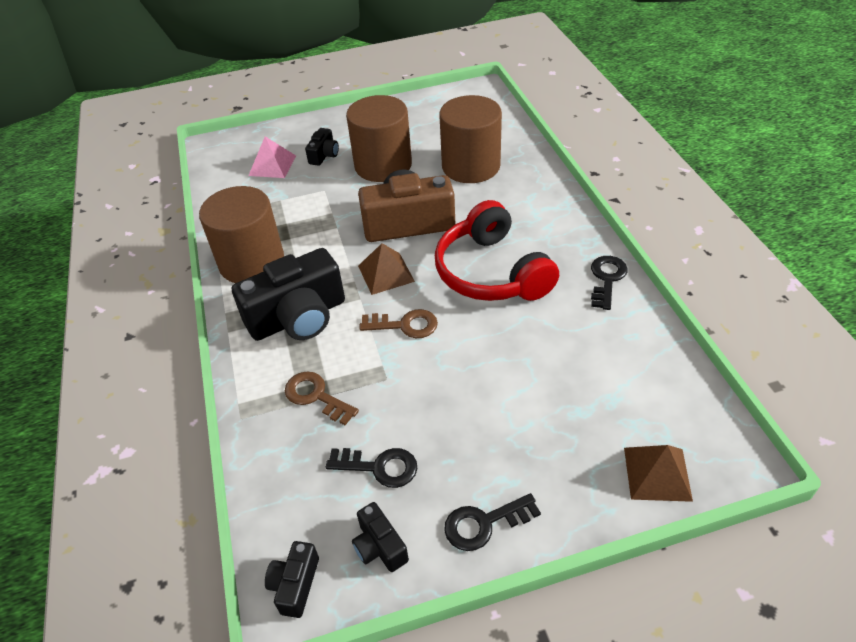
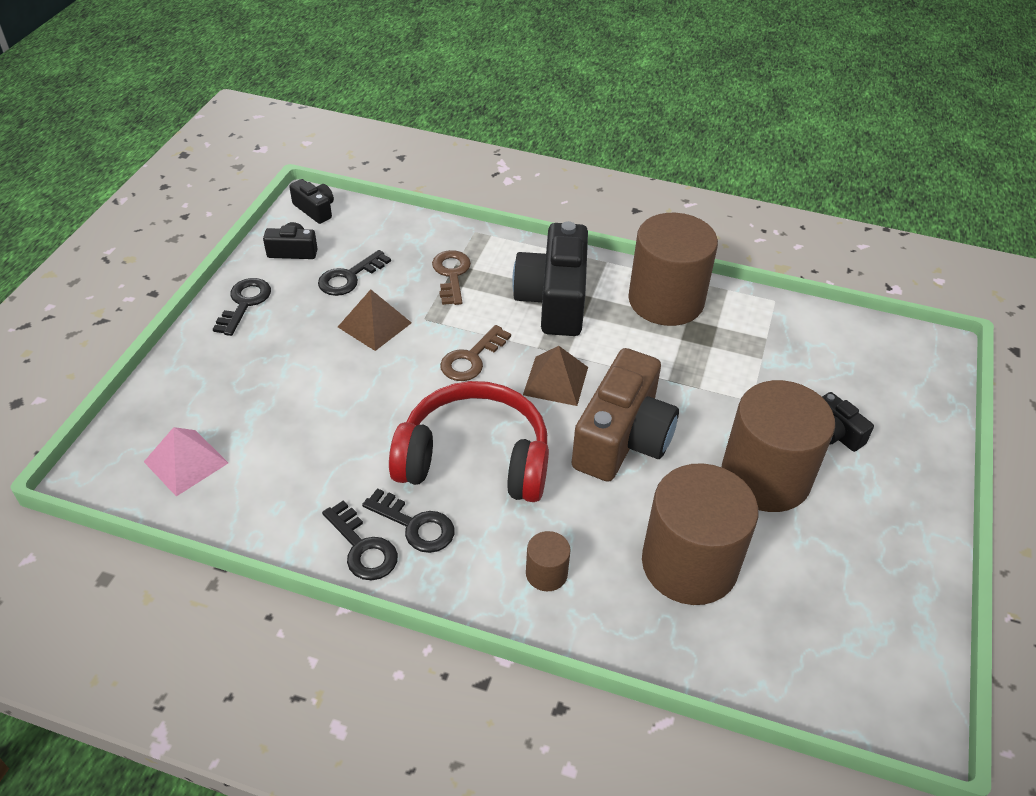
camera: 120 degrees right, 0 degrees up
pink pyramid [248,136,296,178] -> pink pyramid moved to [144,427,228,496]
brown key [285,371,359,425] -> brown key turned 75 degrees counterclockwise [432,250,471,305]
brown pyramid [624,445,693,502] -> brown pyramid moved to [338,289,412,351]
none -> black key [362,488,454,553]
none -> brown cylinder [526,531,571,591]

